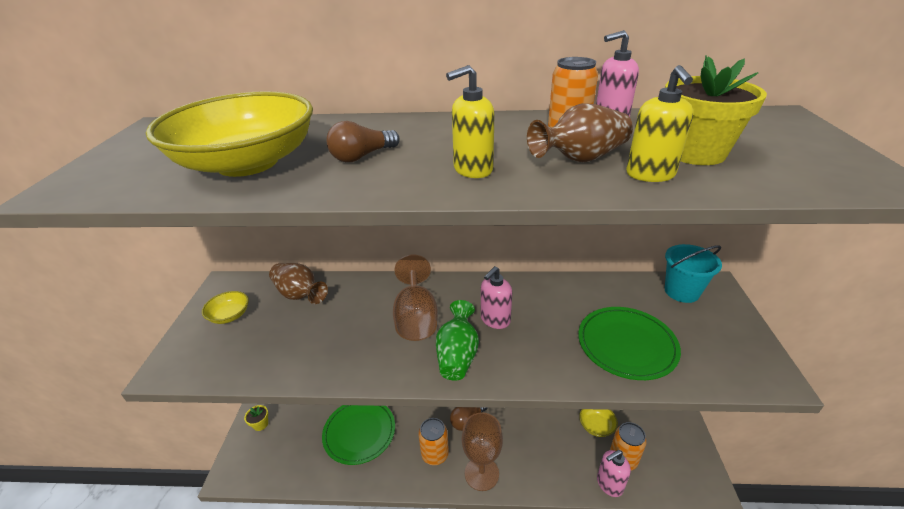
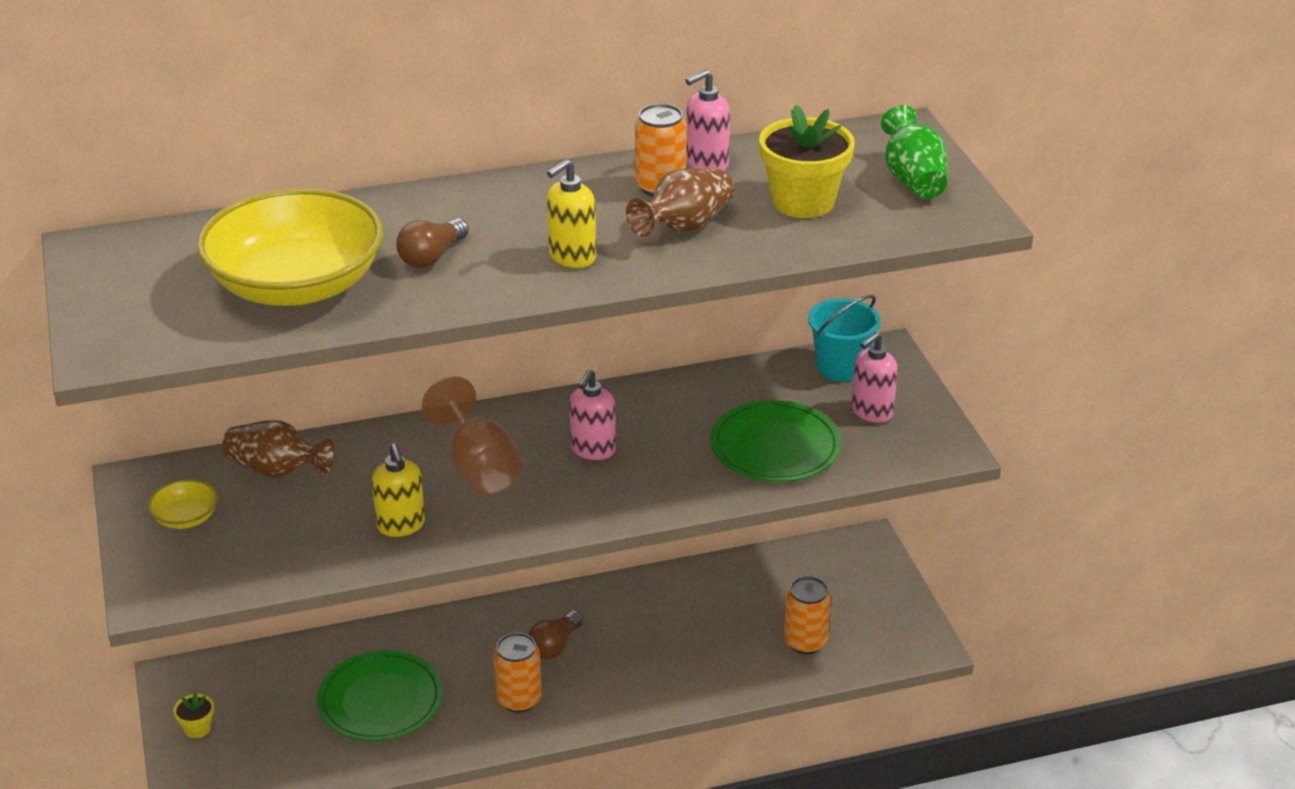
camera: 20 degrees left, 0 degrees up
green vase [436,300,479,381] -> green vase moved to [881,105,947,199]
brown goblet [462,412,503,491] -> none
yellow bowl [579,409,618,437] -> none
pink soap dispenser [597,450,631,497] -> pink soap dispenser moved to [852,332,898,423]
yellow soap dispenser [626,65,693,182] -> yellow soap dispenser moved to [372,444,425,537]

